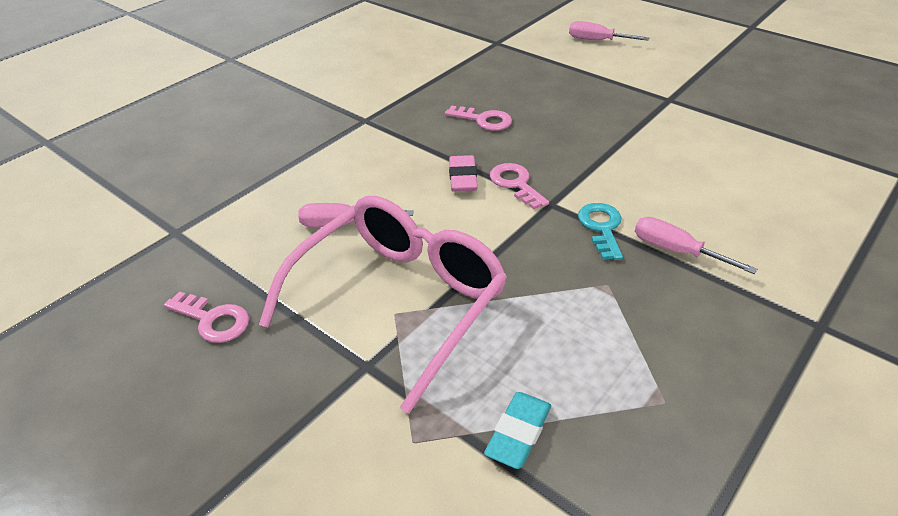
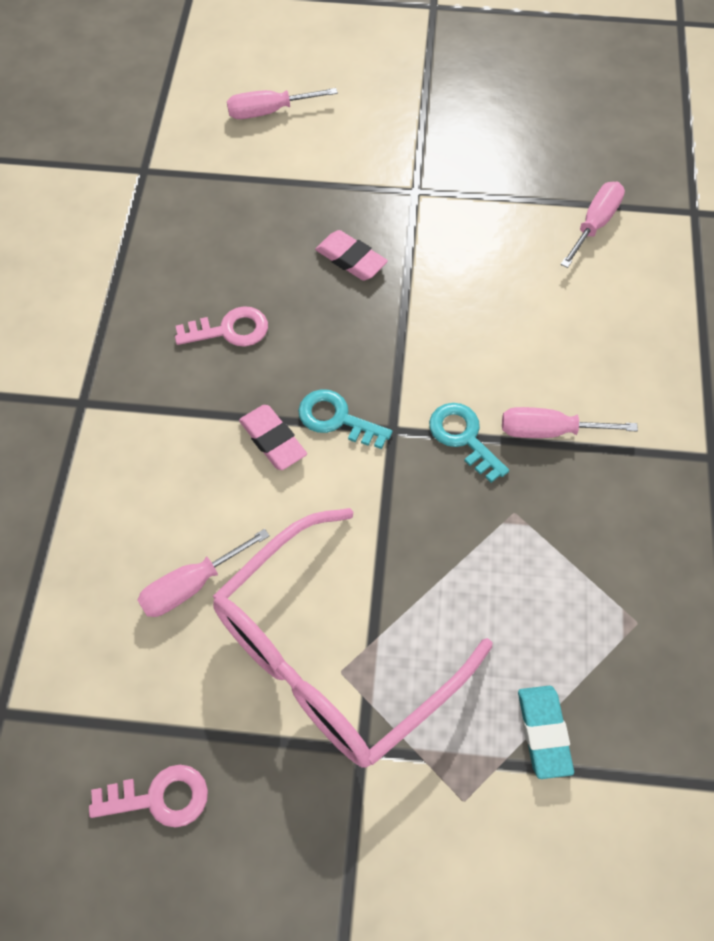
camera: 35 degrees left, 20 degrees up
pink glasses [259,196,507,414] -> pink glasses turned 135 degrees counterclockwise [213,508,492,768]
pink key [490,163,549,210] -> turquoise key [298,389,392,449]
none -> pink eraser [315,230,388,281]
none -> pink screwdriver [560,182,625,268]

